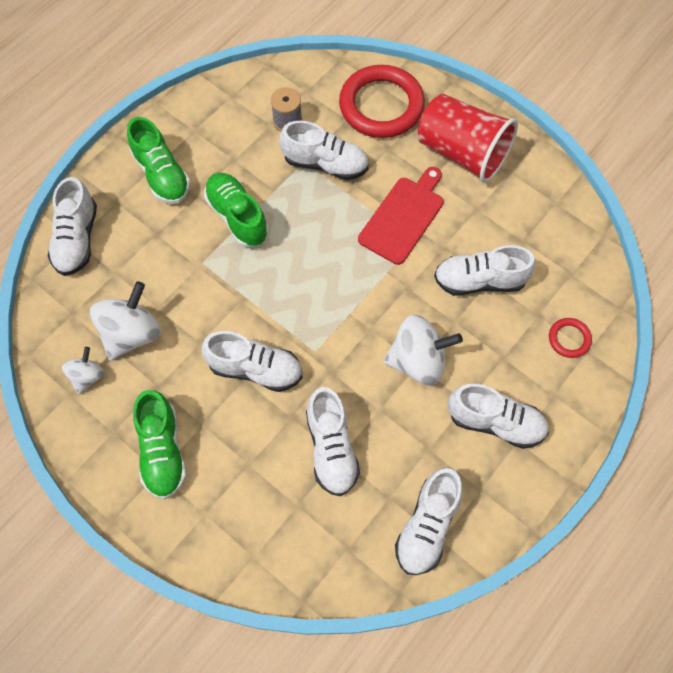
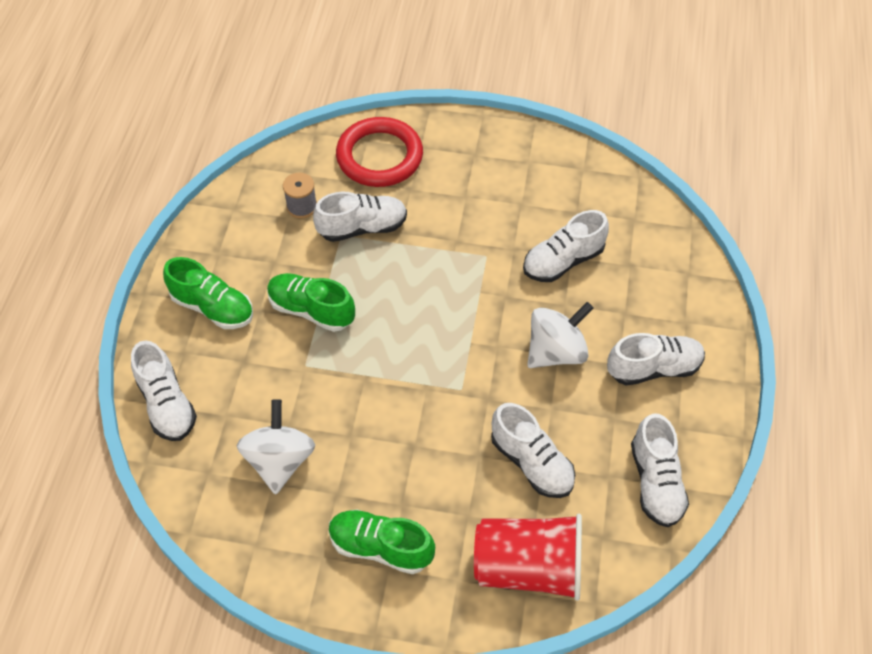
camera: 30 degrees left, 10 degrees down
white spinning top [62,347,104,394] -> none
green shoe [133,390,187,499] -> green shoe turned 150 degrees clockwise [329,509,435,574]
white shoe [202,331,302,392] -> none
red cutting board [358,167,444,265] -> none
red cup [418,94,518,183] -> red cup moved to [474,514,582,601]
red ring [549,318,592,358] -> none

